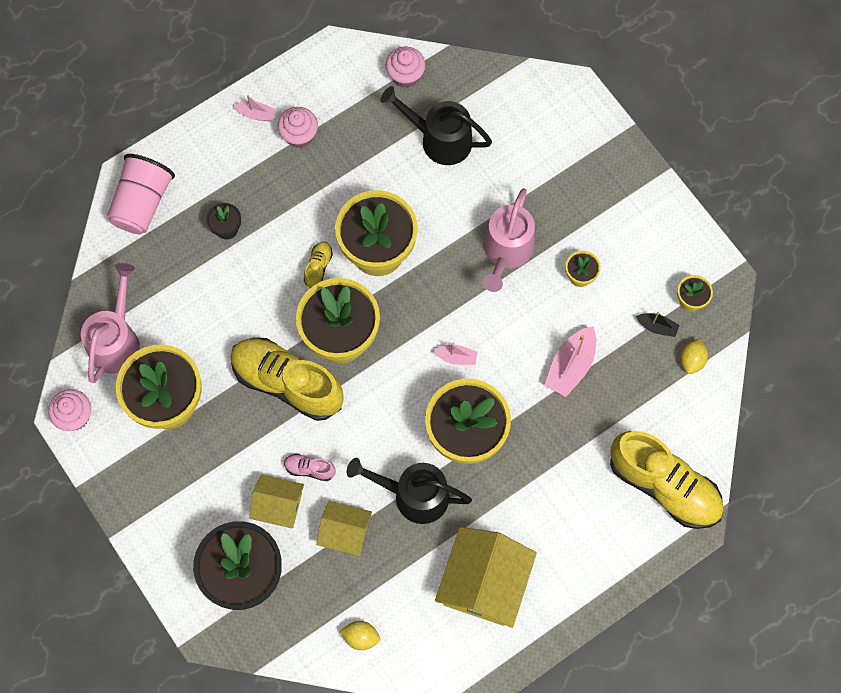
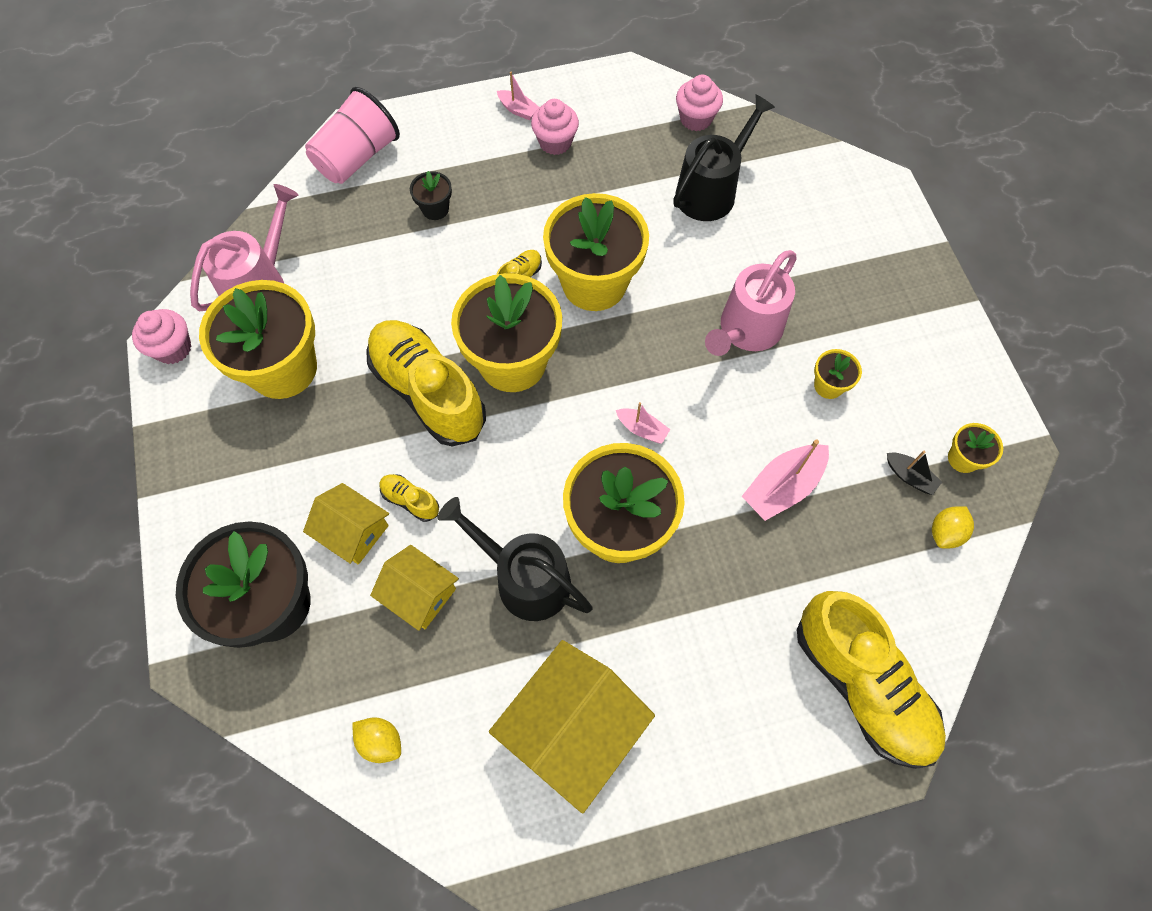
camera: 20 degrees right, 5 degrees down
pink shoe [284,454,336,481] -> yellow shoe [380,474,439,522]
black watering can [380,86,492,165] -> black watering can turned 90 degrees clockwise [673,94,775,221]

